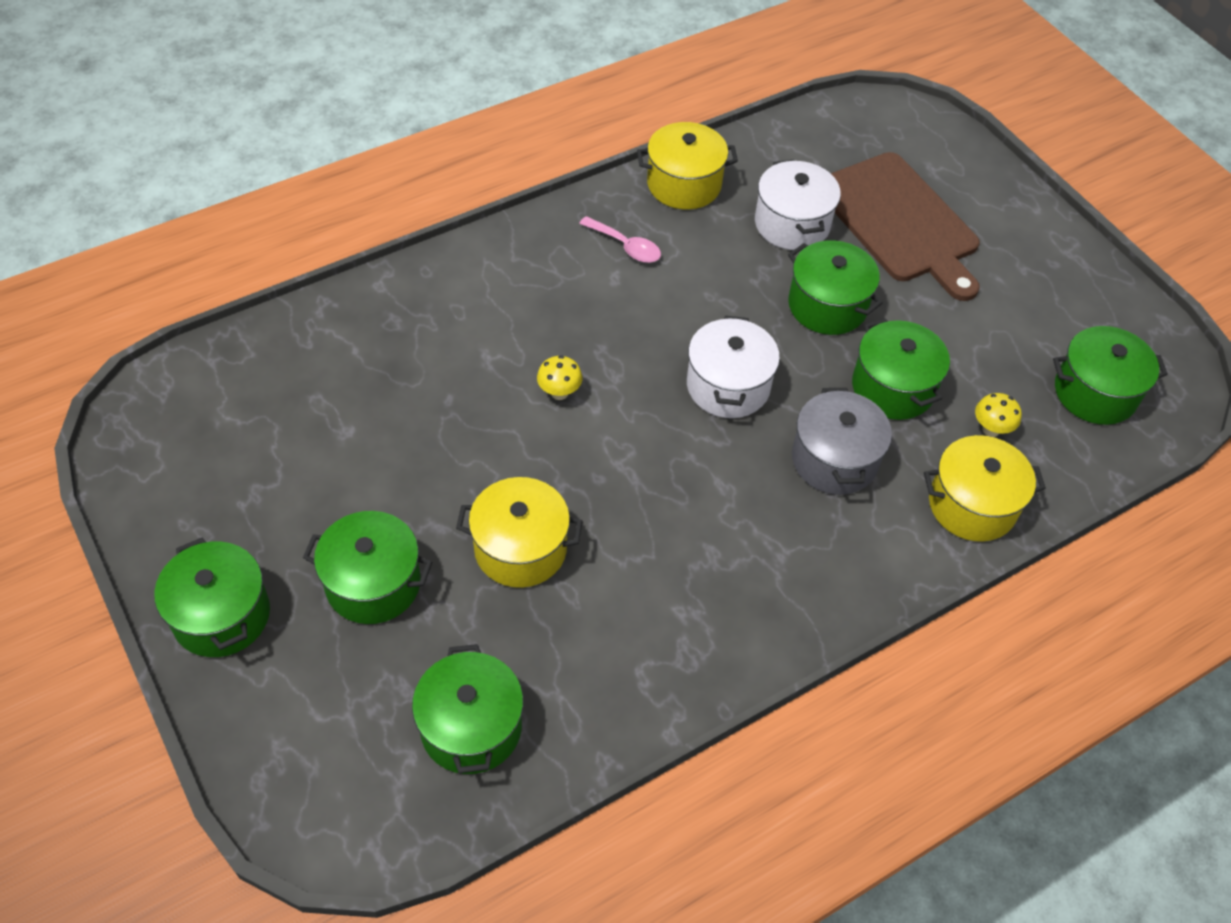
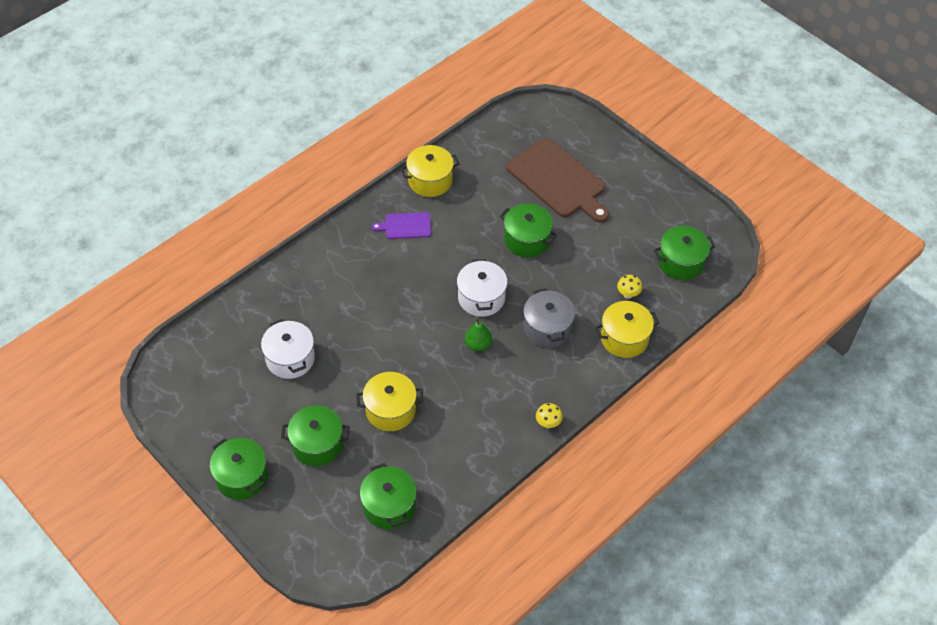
camera: 10 degrees left, 0 degrees up
yellow mushroom [537,355,582,400] -> yellow mushroom moved to [536,403,563,428]
pink spoon [579,216,661,263] -> purple cutting board [372,212,431,239]
white pot [755,159,841,250] -> white pot moved to [261,319,315,379]
green pot [852,318,950,420] -> none
none -> green pear [465,317,492,351]

